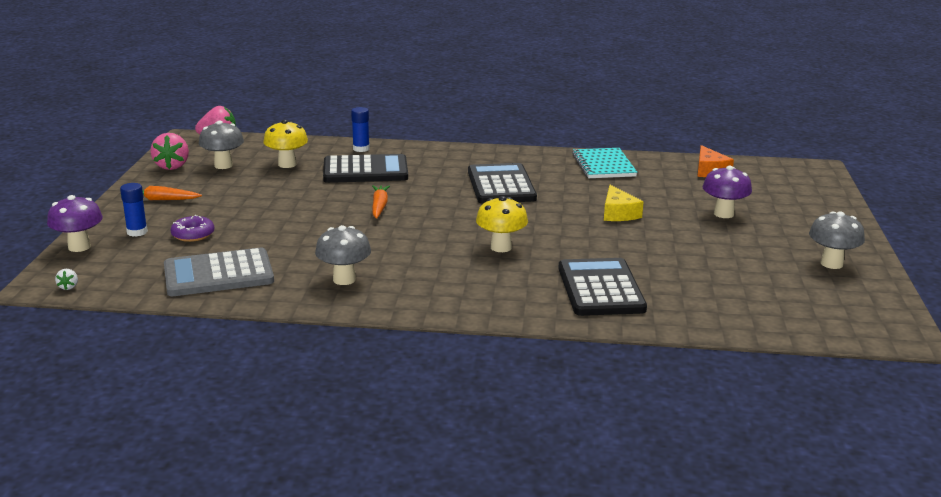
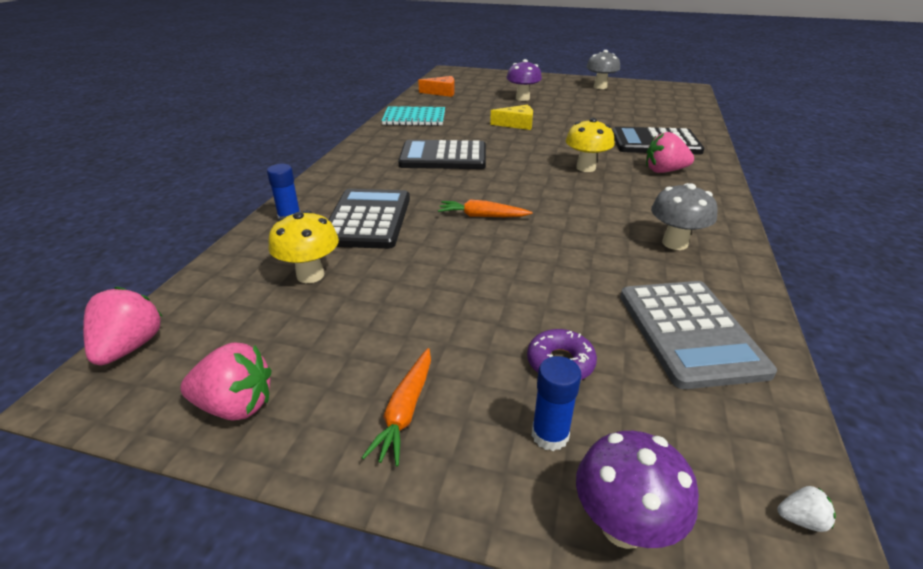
camera: 80 degrees left, 10 degrees up
grey mushroom [199,121,244,169] -> none
none -> pink strawberry [646,132,694,173]

